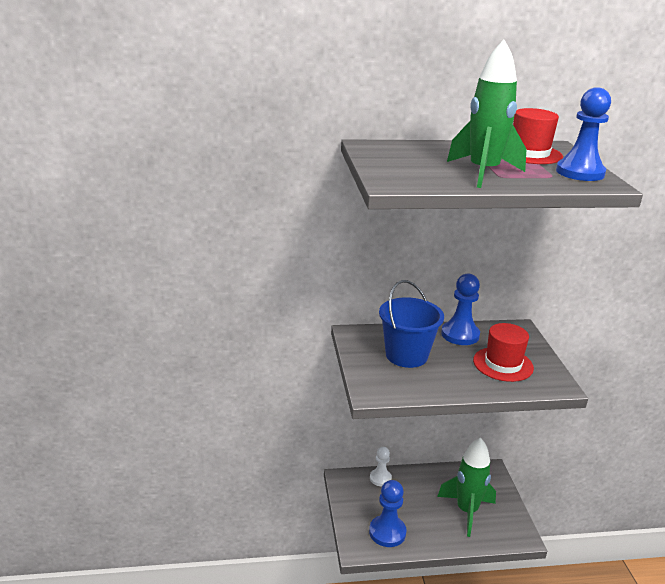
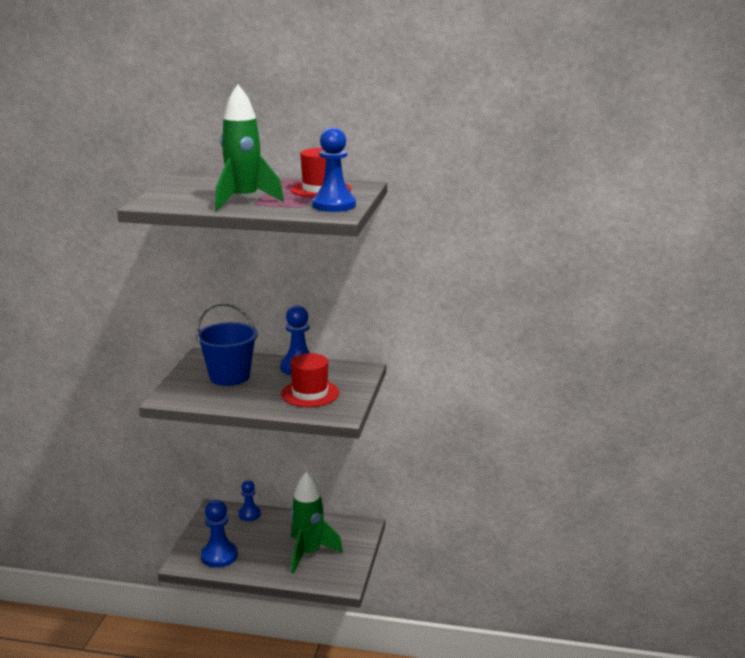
camera: 20 degrees right, 5 degrees down
white pawn [370,447,392,486] -> blue pawn [239,480,261,521]

